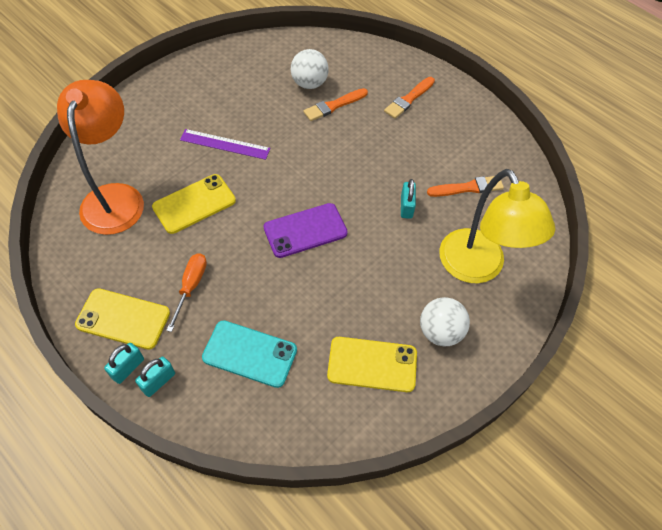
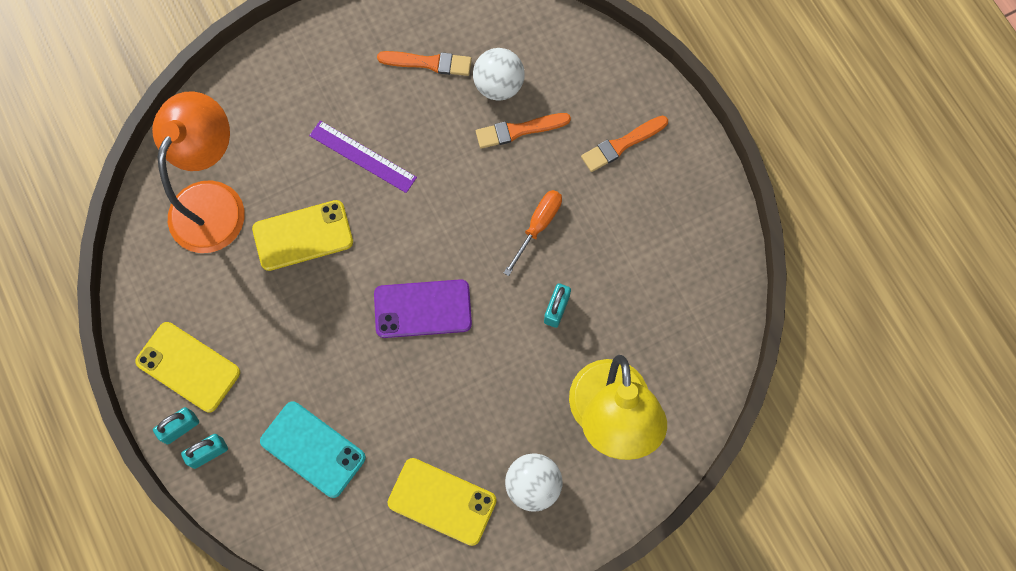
camera: 20 degrees right, 15 degrees up
orange screwdriver [166,253,207,332] -> orange screwdriver moved to [504,190,562,276]
orange brush [427,176,504,197] -> orange brush moved to [377,51,472,76]

